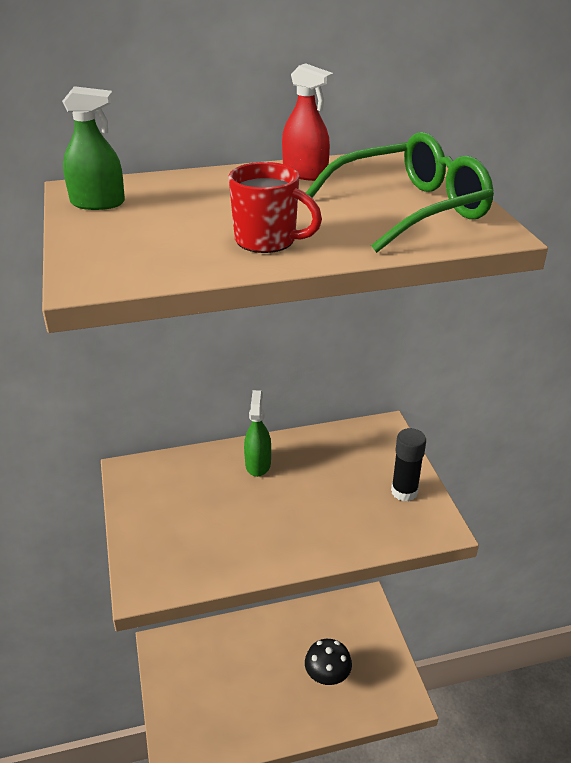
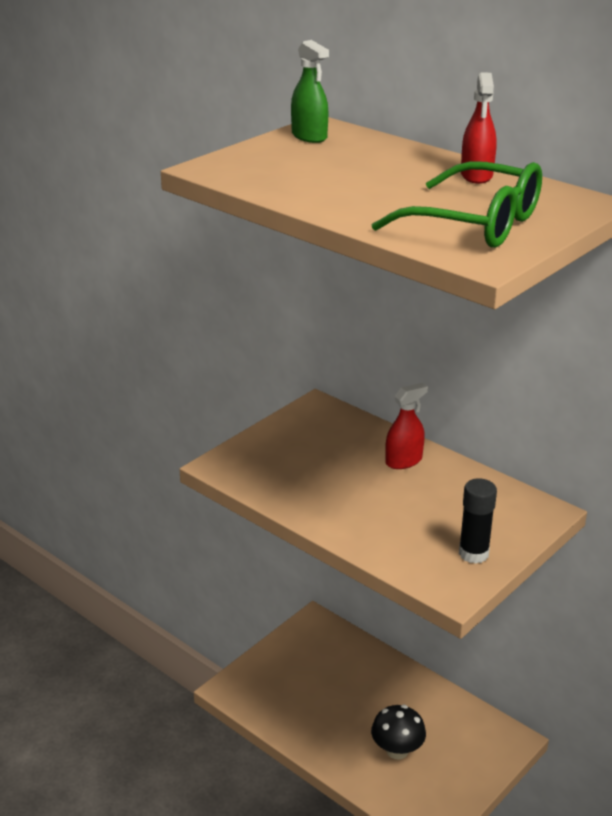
camera: 55 degrees right, 5 degrees down
red mug [228,162,322,253] -> none
green spray bottle [244,390,271,477] -> red spray bottle [385,383,428,469]

